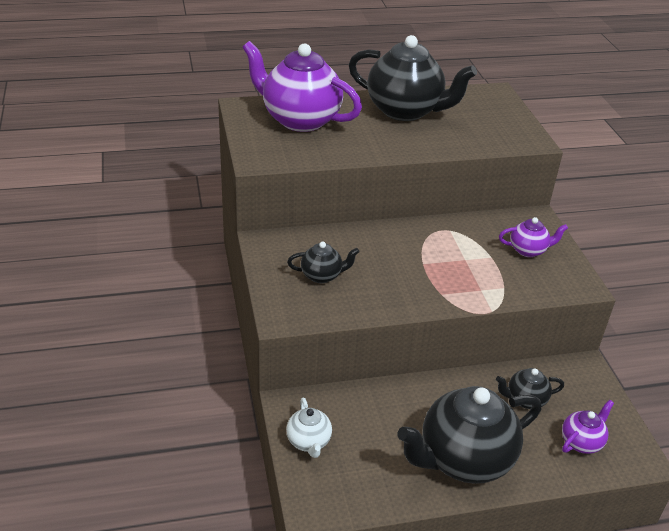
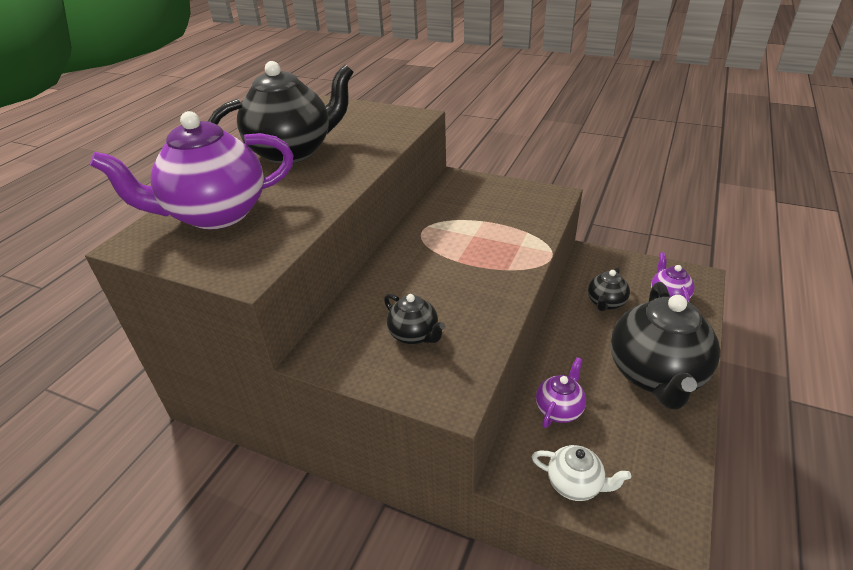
camera: 50 degrees left, 0 degrees up
black teapot [287,242,359,283] -> black teapot turned 105 degrees clockwise [384,294,445,344]
purple teapot [499,217,568,257] -> purple teapot moved to [536,357,586,428]

